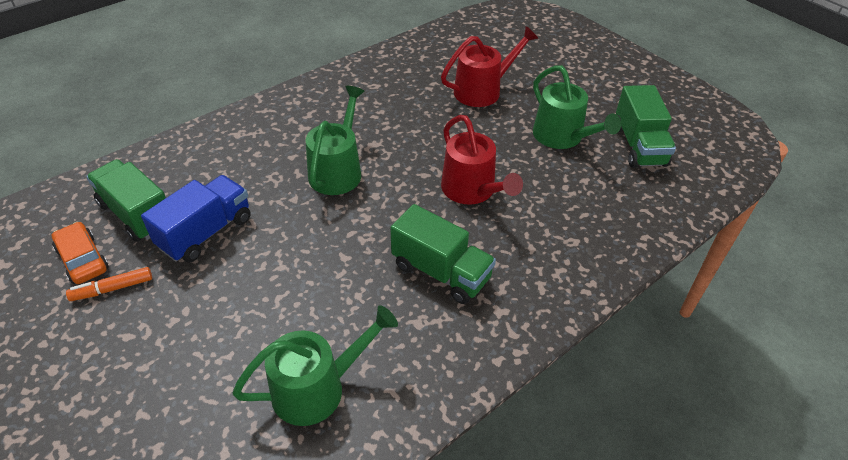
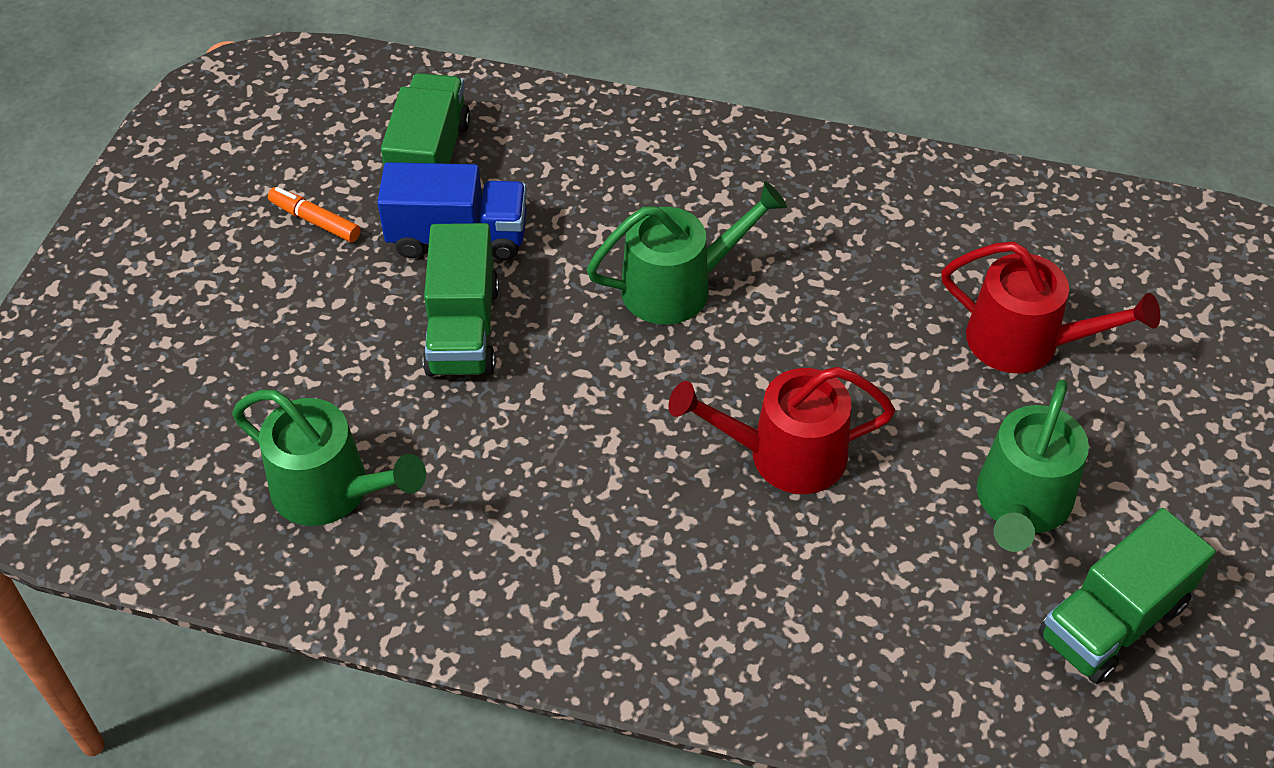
camera: 55 degrees right, 5 degrees up
orange car [52,222,109,284] -> none
green truck [390,204,496,304] -> green truck moved to [423,223,499,376]
red watering can [441,115,523,205] -> red watering can turned 60 degrees clockwise [669,367,895,494]

